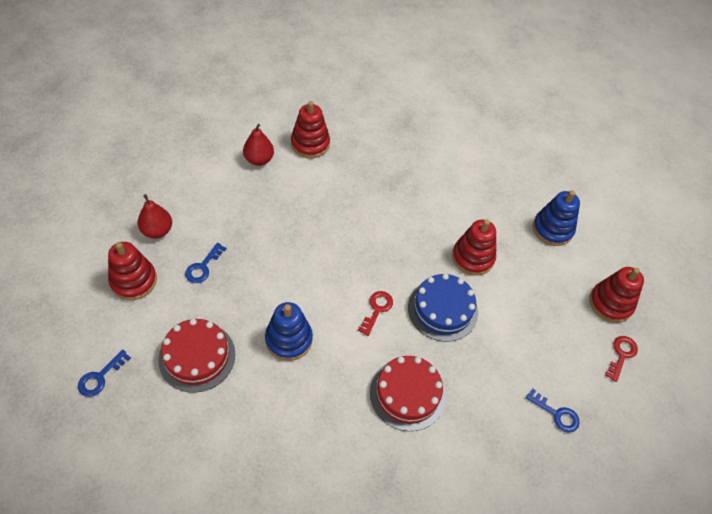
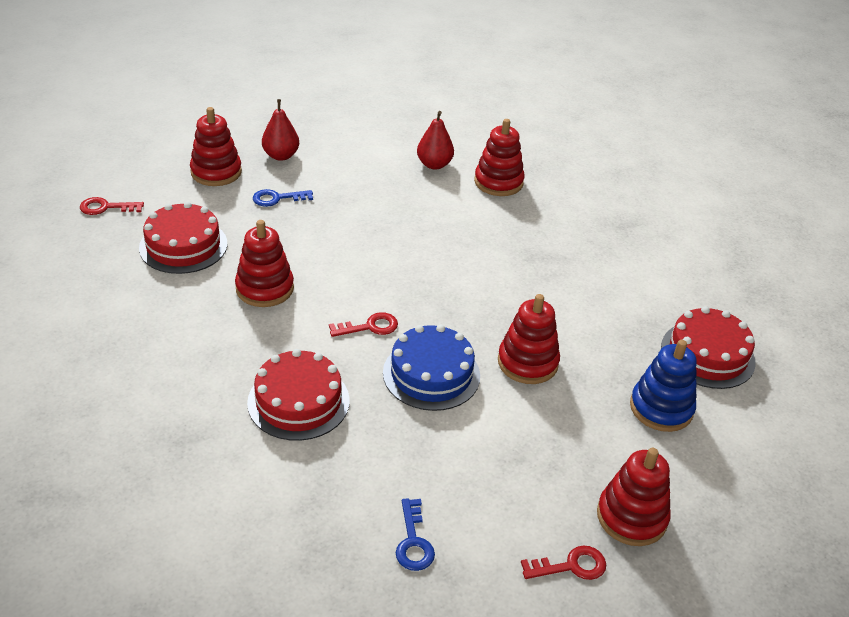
camera: 50 degrees right, 15 degrees down
blue key [78,349,131,397] -> red key [80,197,144,215]
blue stacking toy [265,302,313,361] -> red stacking toy [235,220,294,307]
none -> red cake [661,306,756,389]

